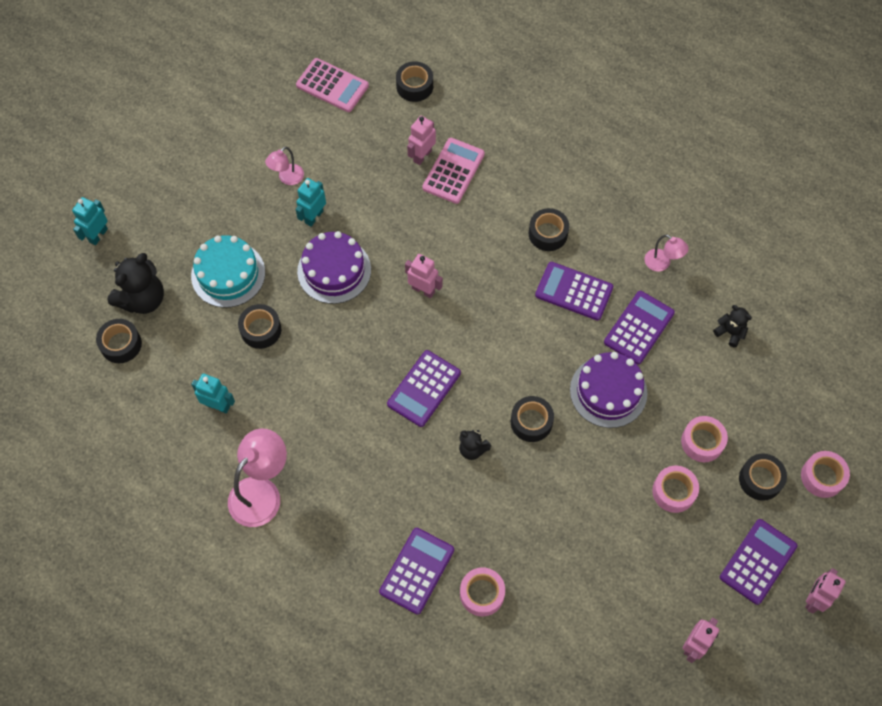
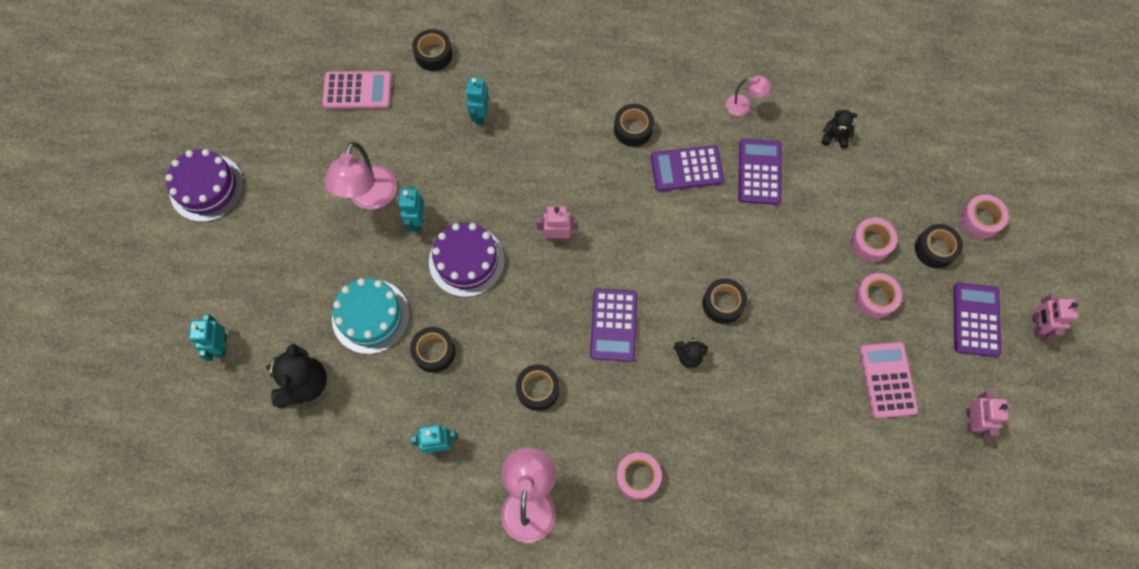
camera: 30 degrees left, 5 degrees up
black tape [96,319,142,363] -> black tape moved to [516,364,560,411]
pink lamp [265,147,304,185] -> pink lamp [324,142,397,210], size x1.86
purple calculator [379,528,454,615] -> none
pink robot [407,116,436,165] -> turquoise robot [466,77,489,125]
pink calculator [422,138,485,204] -> pink calculator moved to [859,342,918,418]
pink tape [460,567,505,616] -> pink tape moved to [616,452,662,500]
purple cake [570,352,647,428] -> purple cake moved to [165,149,244,222]

